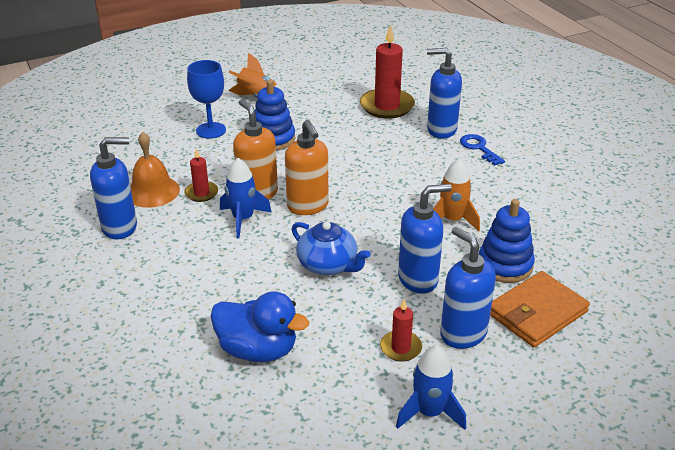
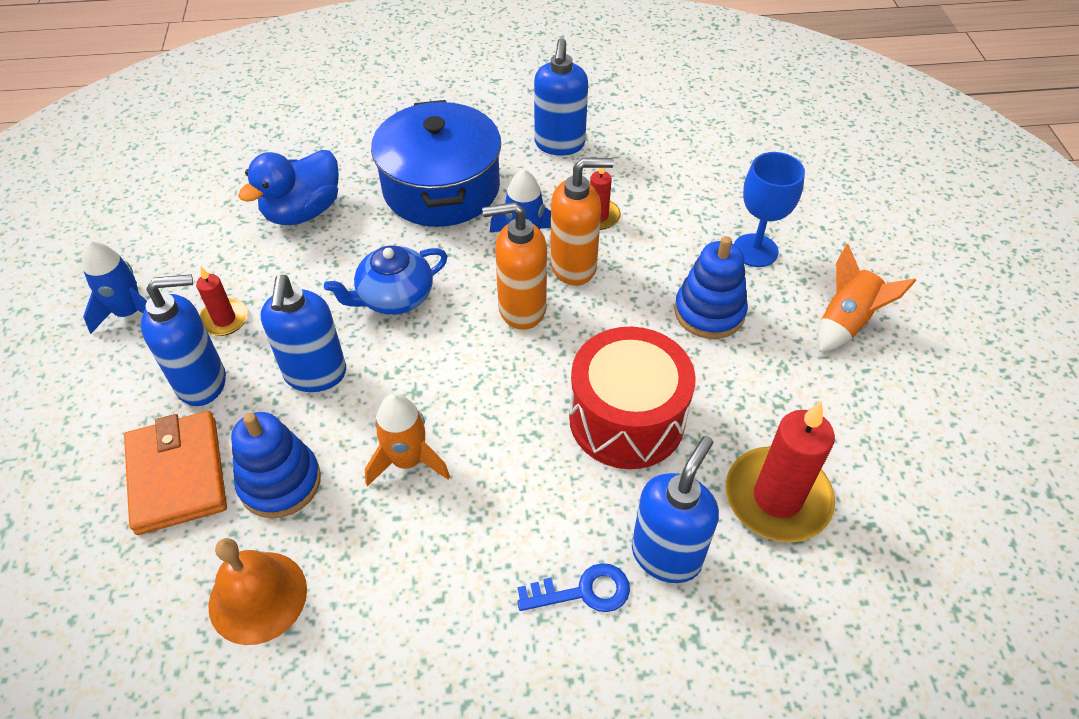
camera: 110 degrees right, 15 degrees up
orange bell [130,132,180,208] -> orange bell moved to [208,538,307,645]
none -> blue pot [371,100,501,227]
none -> red drum [569,327,696,469]

